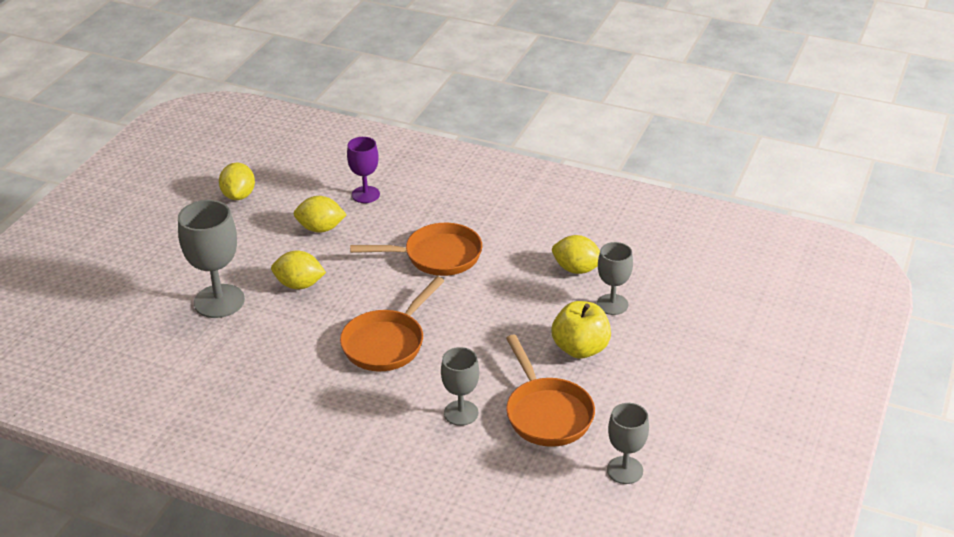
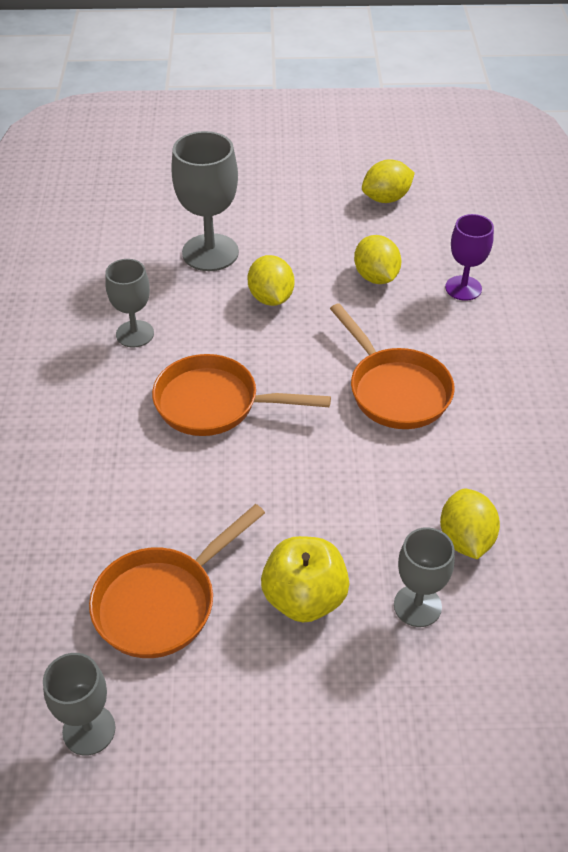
camera: 65 degrees right, 10 degrees up
grey goblet [441,347,479,426] -> grey goblet moved to [105,259,154,348]

